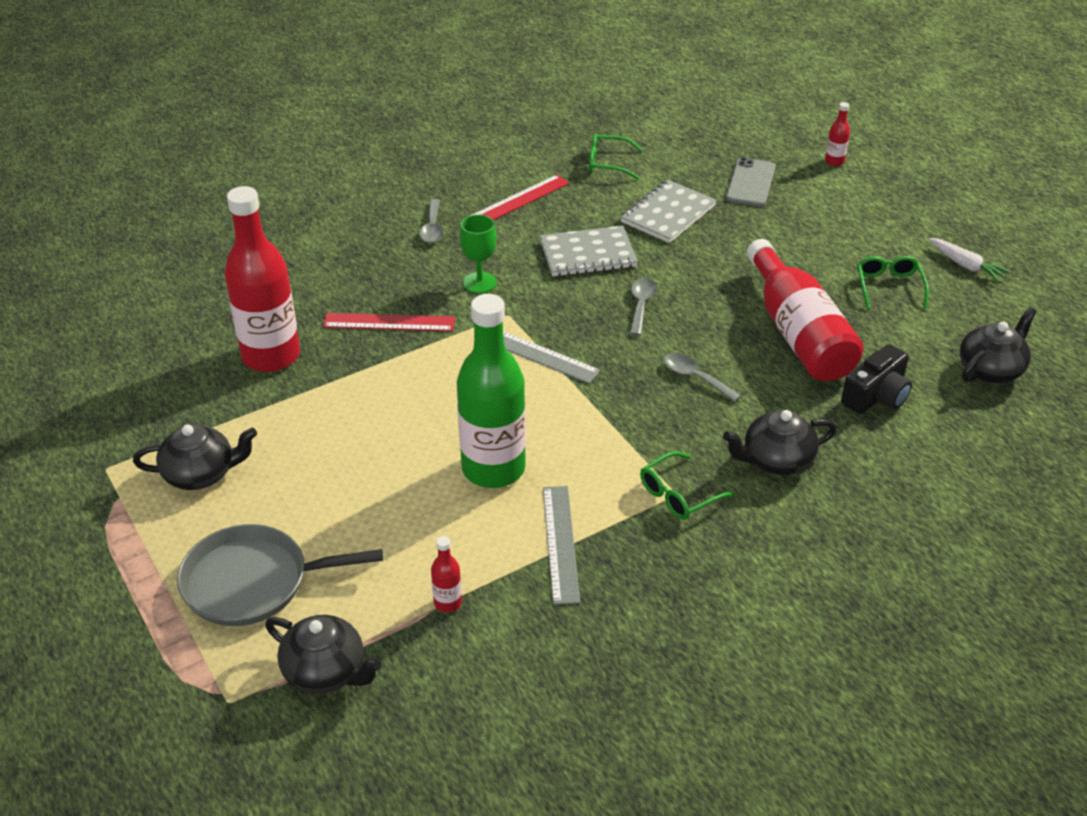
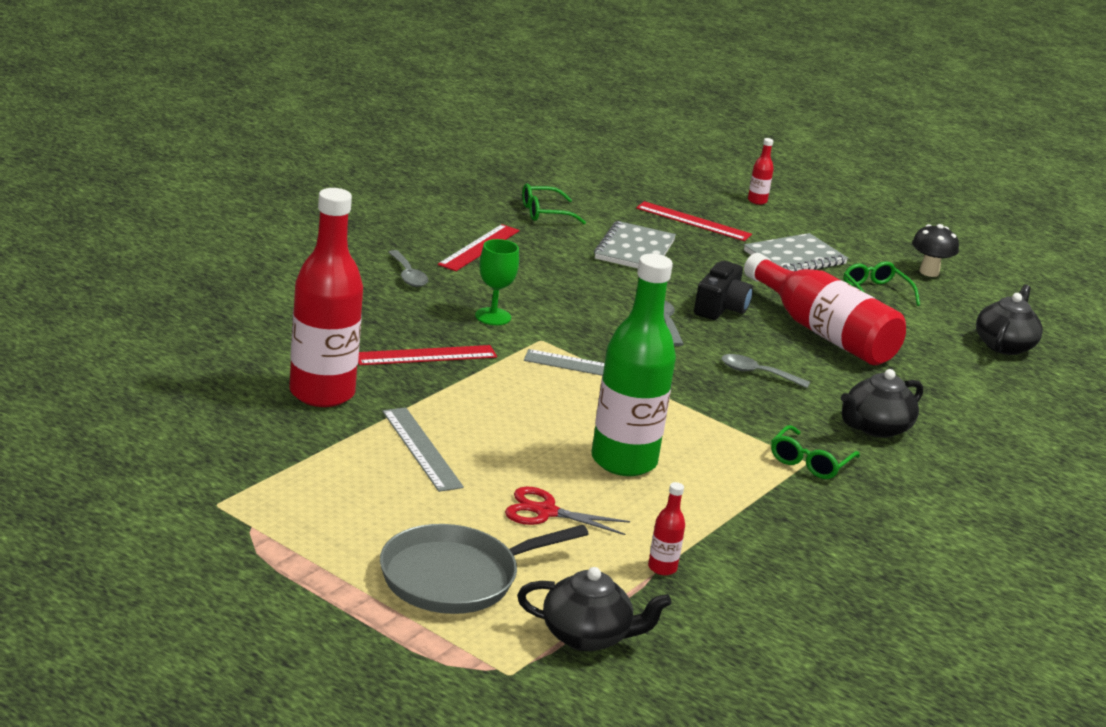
camera: 25 degrees left, 15 degrees down
black teapot [133,424,257,490] -> none
grey notebook [540,226,638,276] -> grey notebook moved to [744,233,848,271]
grey ruler [543,486,580,605] -> grey ruler moved to [382,407,464,492]
grey phone [726,157,775,207] -> red ruler [636,201,752,241]
black camera [841,344,912,414] -> black camera moved to [694,261,753,320]
white carrot [929,238,1011,282] -> black mushroom [912,224,959,277]
none -> red scissors [505,487,630,535]

